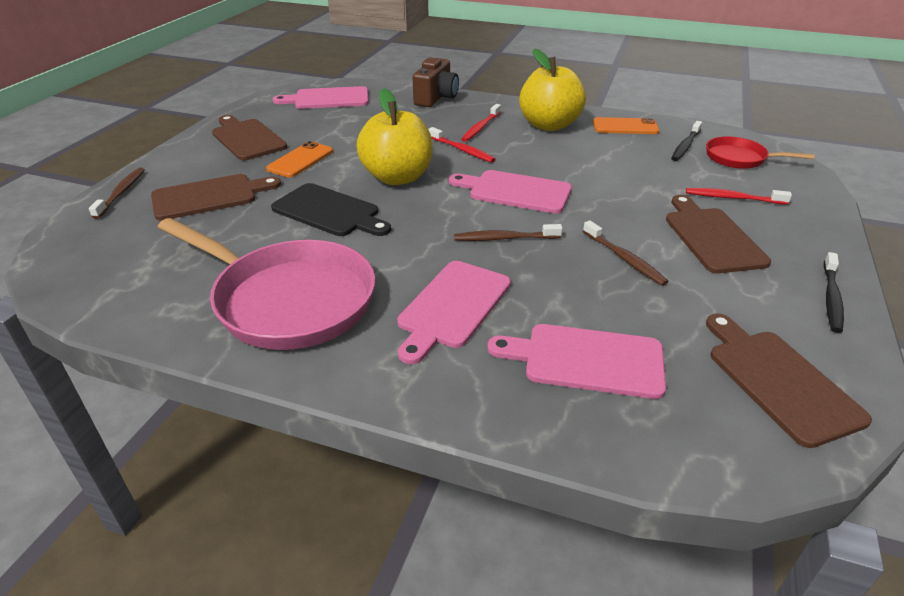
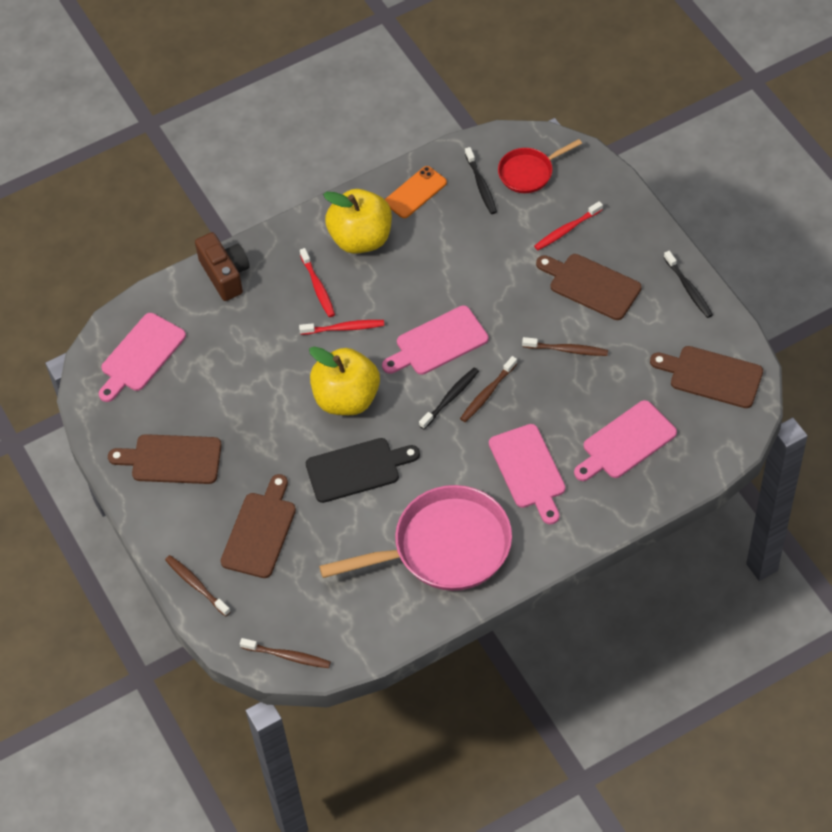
camera: 45 degrees left, 20 degrees up
orange phone [266,141,333,178] -> none
none -> brown toothbrush [240,638,331,668]
none -> black toothbrush [419,368,479,429]

